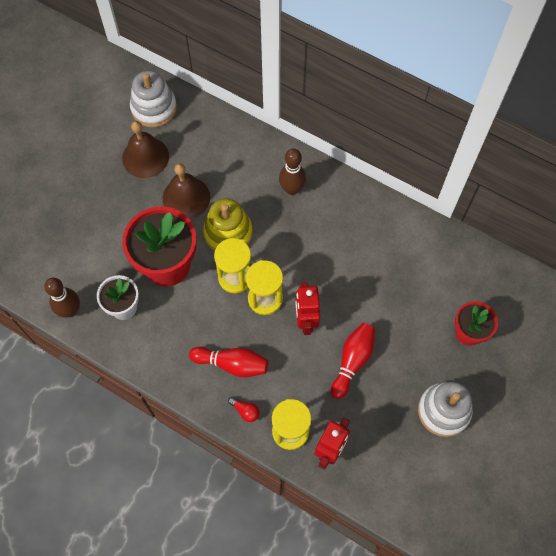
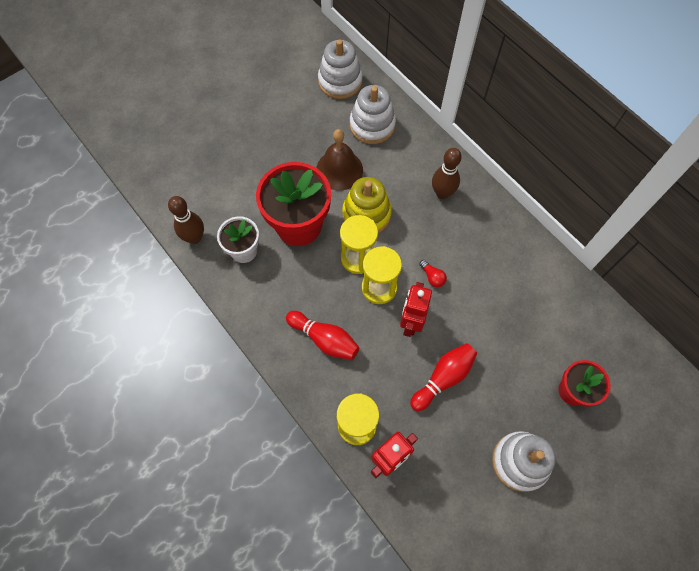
camera: 20 degrees right, 0 degrees up
brown bell [122,121,169,178] -> none
red light bulb [228,397,260,422] -> red light bulb moved to [419,260,447,287]
none -> white stacking toy [350,85,396,144]

